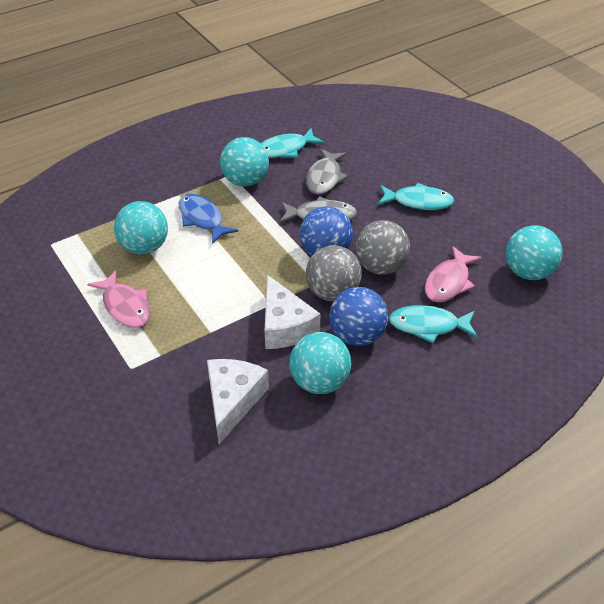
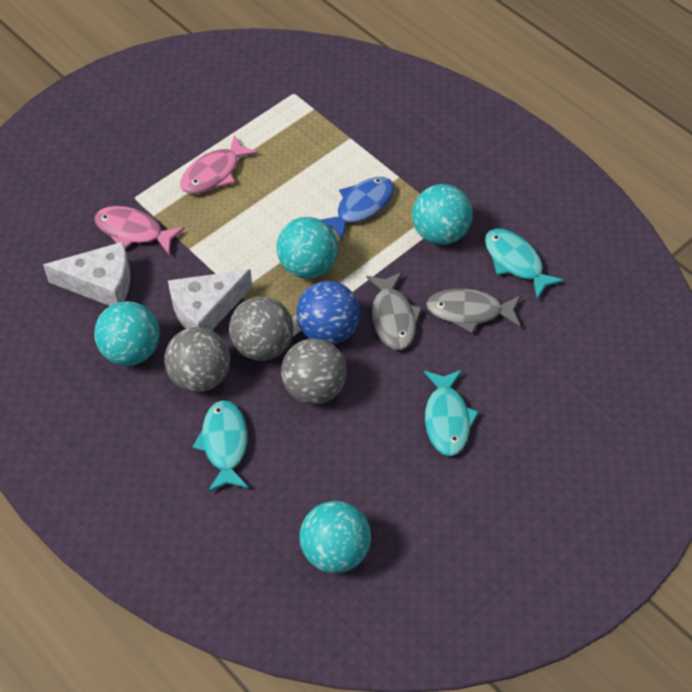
camera: 80 degrees right, 10 degrees up
turquoise ball [114,201,168,254] -> turquoise ball moved to [276,217,338,279]
blue ball [329,287,388,346] -> grey ball [164,327,230,392]
pink fish [425,246,482,302] -> pink fish moved to [94,206,185,254]

